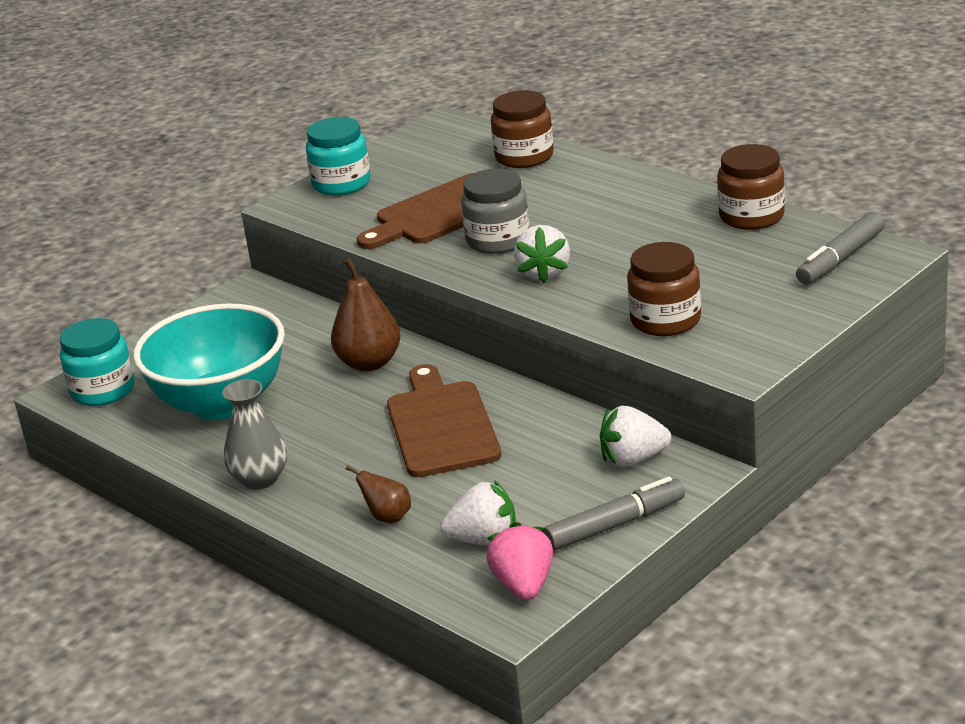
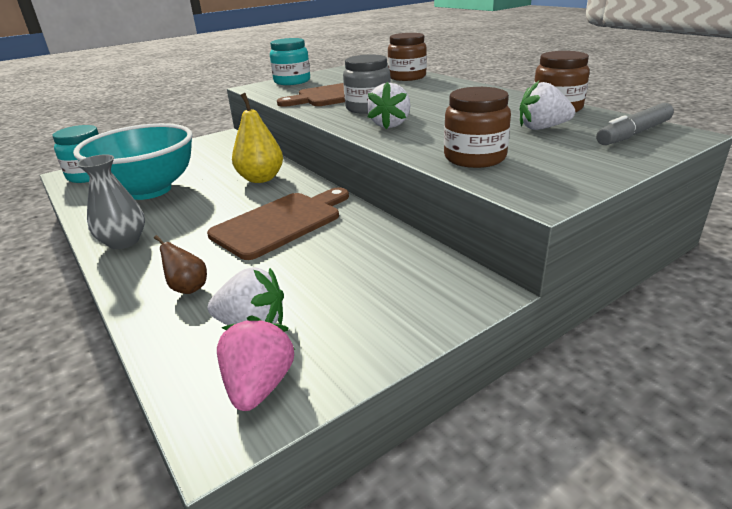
camera: 10 degrees right, 0 degrees up
brown pear [331,258,401,371] -> yellow pear [232,93,283,183]
brown cutting board [387,364,501,477] -> brown cutting board turned 45 degrees clockwise [207,187,349,260]
grey marker [543,477,685,551] -> none
white strawberry [600,406,672,467] -> white strawberry moved to [520,81,575,130]

